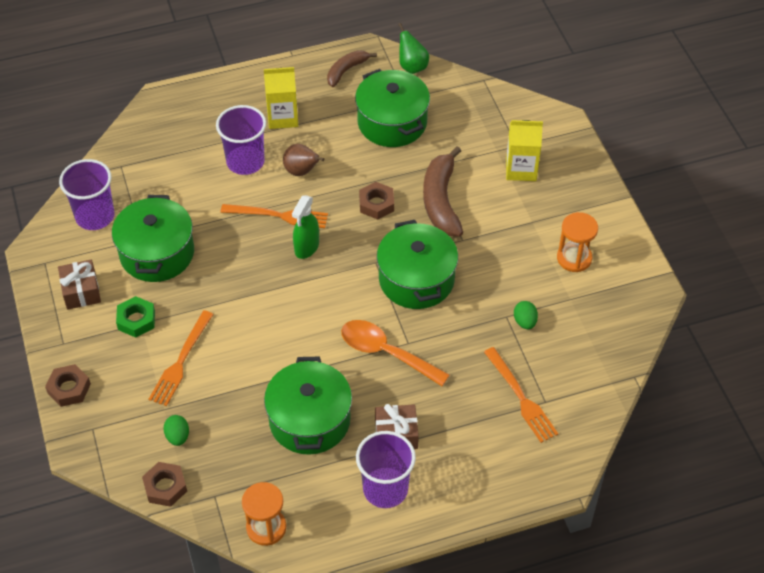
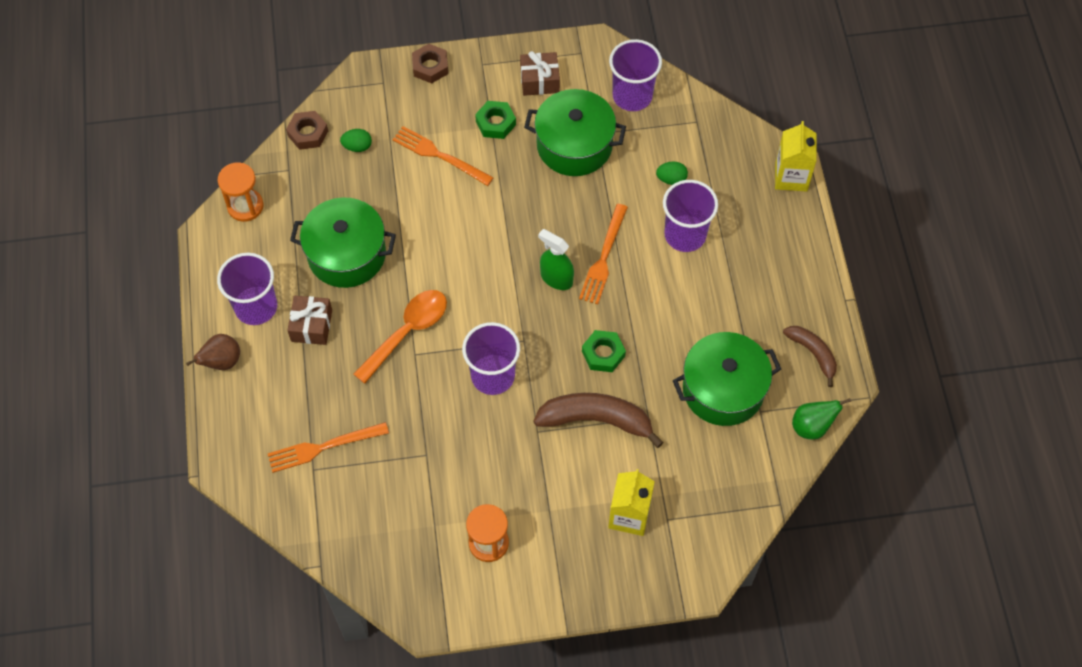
camera: 100 degrees right, 10 degrees up
yellow carton [264,67,298,129] -> yellow carton moved to [775,121,816,191]
brown pear [283,144,324,176] -> brown pear moved to [186,334,240,370]
brown nut [359,182,394,220] -> green nut [582,330,626,372]
green pot [377,220,458,309] -> purple cup [462,322,520,395]
green egg [514,301,538,329] -> green egg moved to [656,161,688,185]

